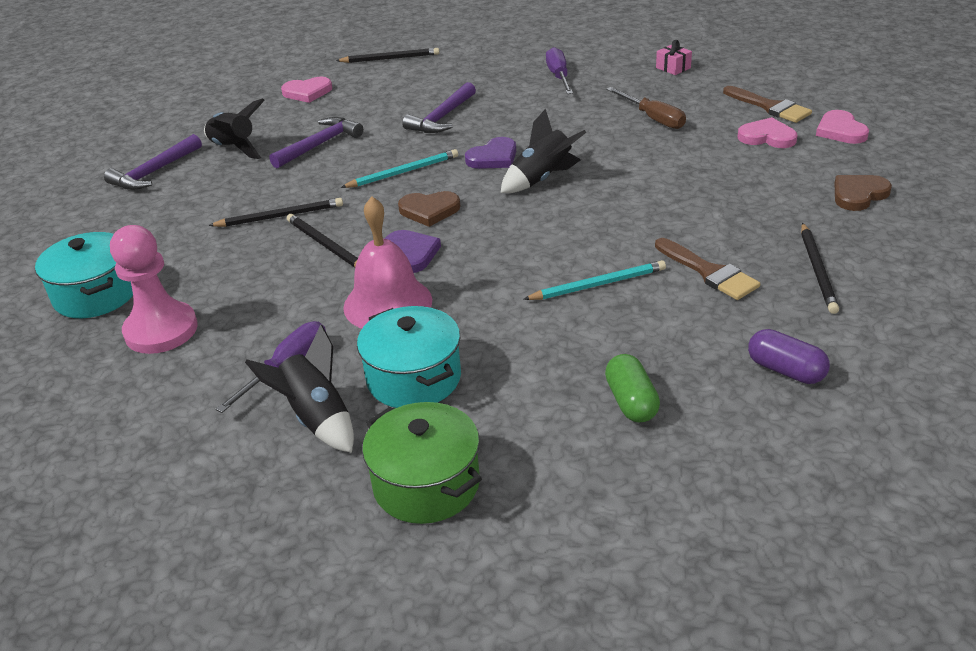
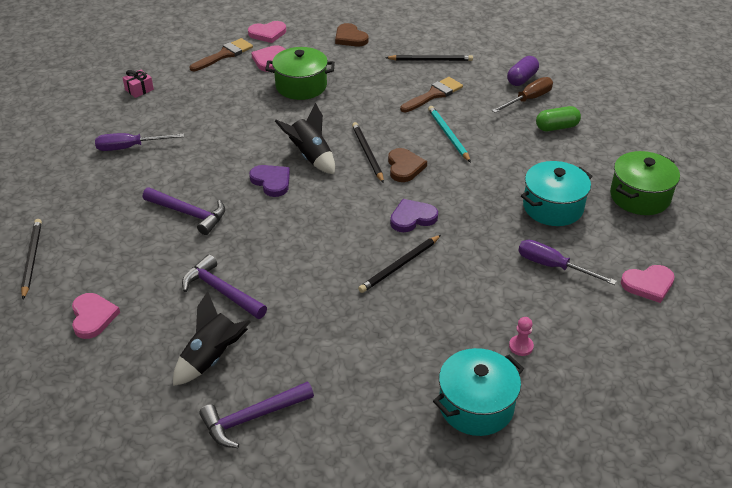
camera: 95 degrees left, 5 degrees up
purple hammer [104,134,202,190] -> purple hammer turned 120 degrees clockwise [199,382,314,448]
pink pawn [110,225,198,354] -> pink pawn [509,317,534,356], size x0.42
black pencil [208,198,343,227] -> black pencil moved to [352,122,384,183]
black rocket [245,325,354,453] -> none
turquoise pencil [341,149,458,188] -> none
pink bell [343,196,432,328] -> none
brown heart [398,191,461,227] -> brown heart moved to [388,148,427,182]
brown screwdriver [606,87,686,129] -> brown screwdriver moved to [492,77,553,113]
none -> green pot [265,47,335,100]
none -> pink heart [621,265,675,303]

